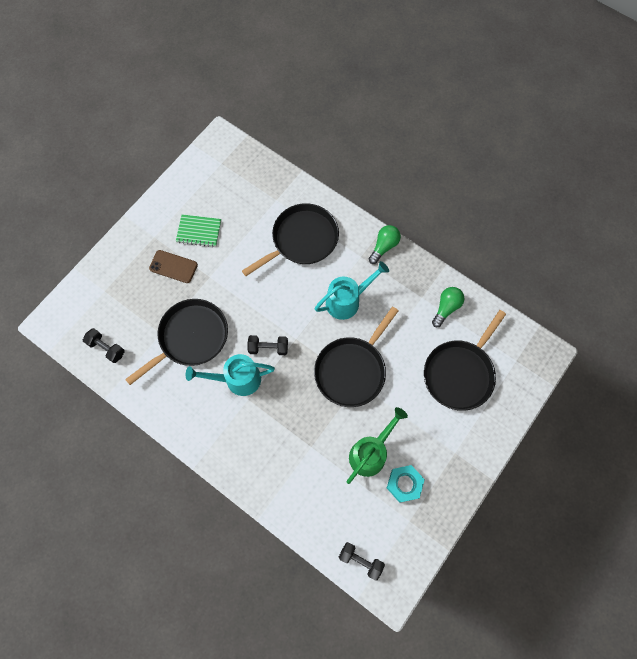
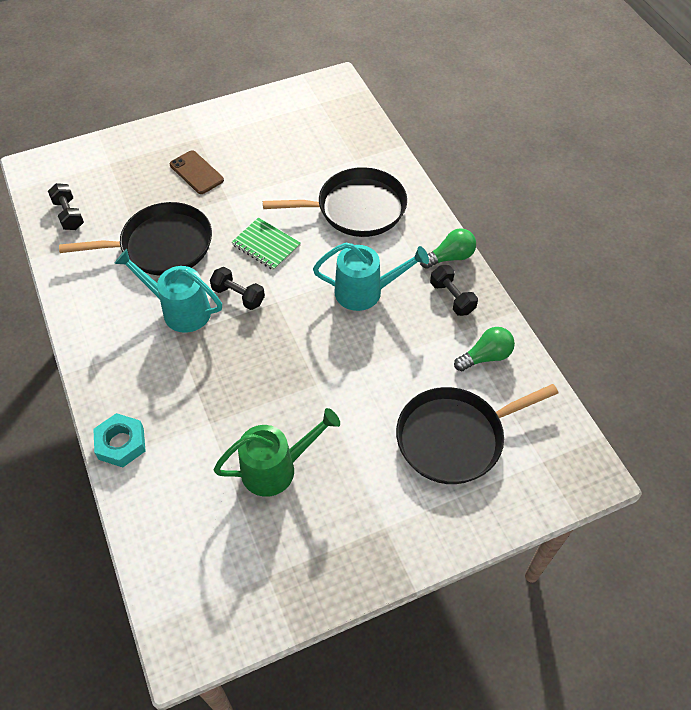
camera: 30 degrees right, 15 degrees down
green notebook [176,214,221,247] -> green notebook moved to [232,218,301,271]
black pan [314,307,398,407] -> none
black dumbbell [339,542,385,581] -> black dumbbell moved to [430,265,478,316]
turquoise nut [387,465,425,503] -> turquoise nut moved to [93,413,145,467]

